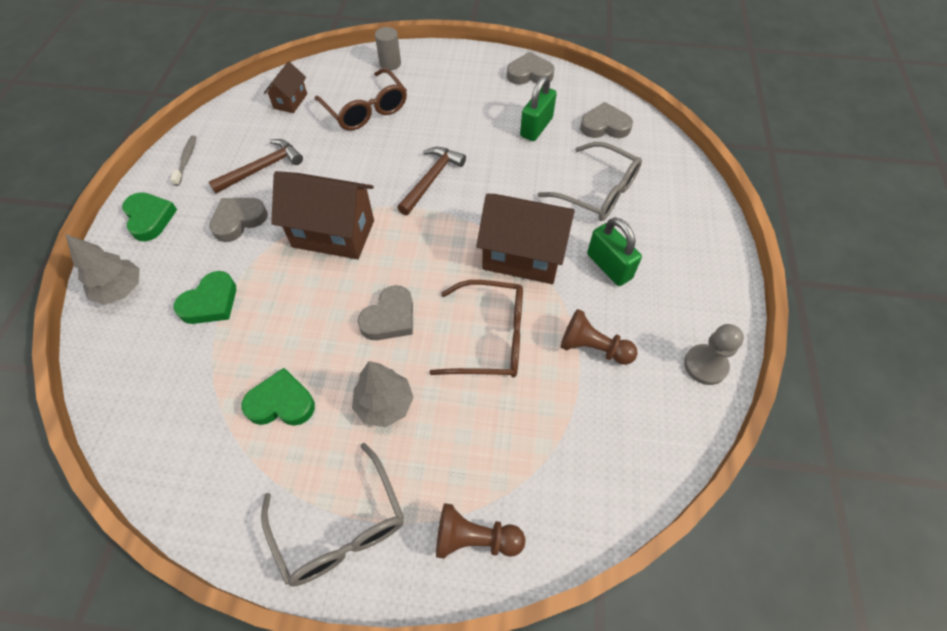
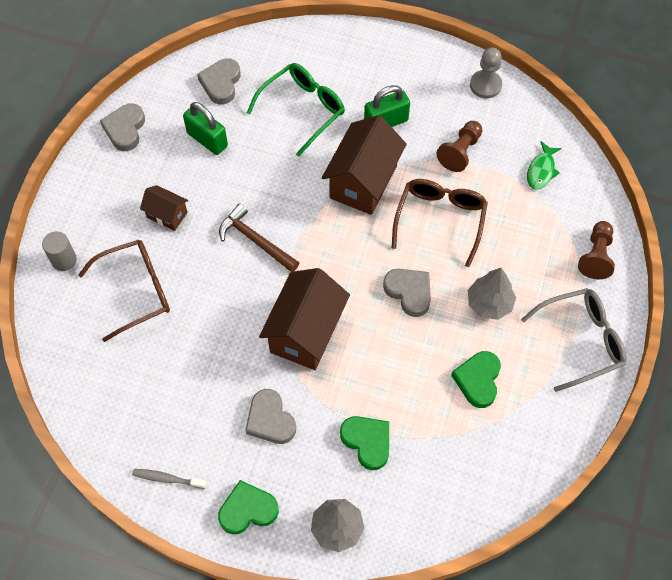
camera: 80 degrees left, 5 degrees up
brown hammer [209,139,303,193] -> none
brown house [264,61,307,113] -> brown house moved to [140,185,188,231]
grey glasses [538,142,642,221] -> green glasses [247,63,345,157]
none -> green fish [527,141,562,190]

